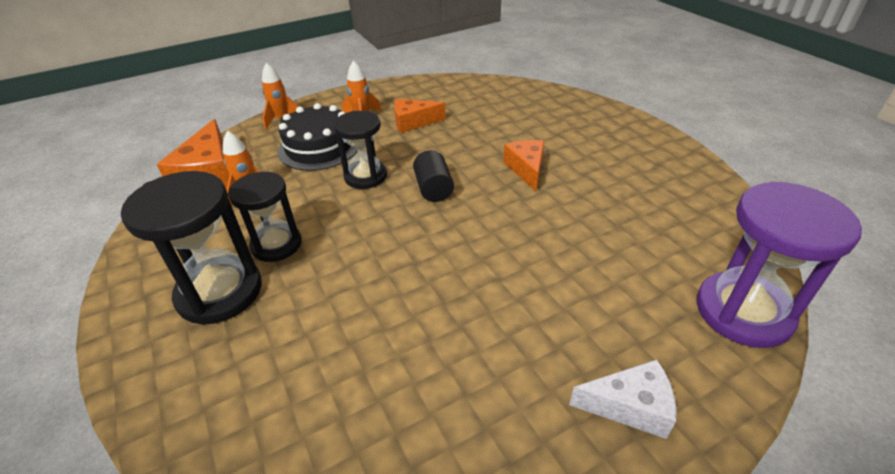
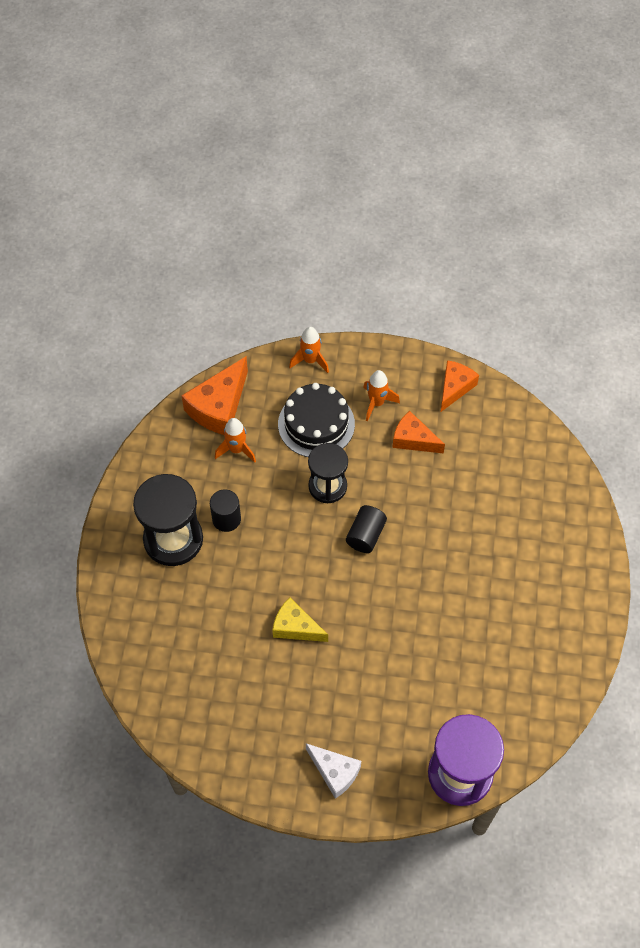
camera: 35 degrees right, 20 degrees up
black hourglass [228,172,302,262] -> black cylinder [210,489,241,532]
orange cheese [503,140,544,191] -> orange cheese moved to [440,360,479,412]
none -> yellow cheese [272,598,328,642]

